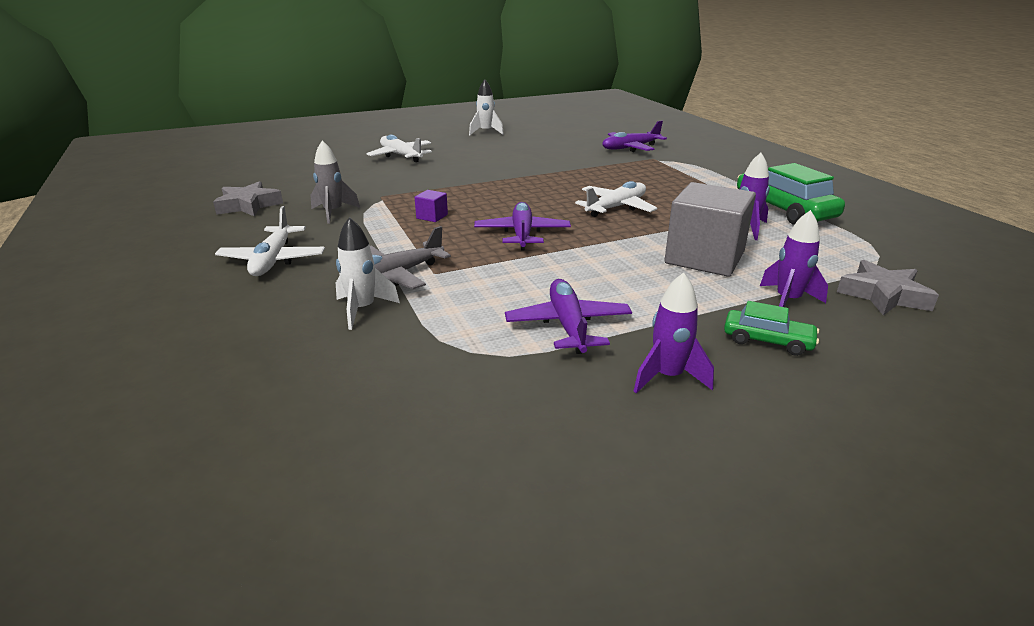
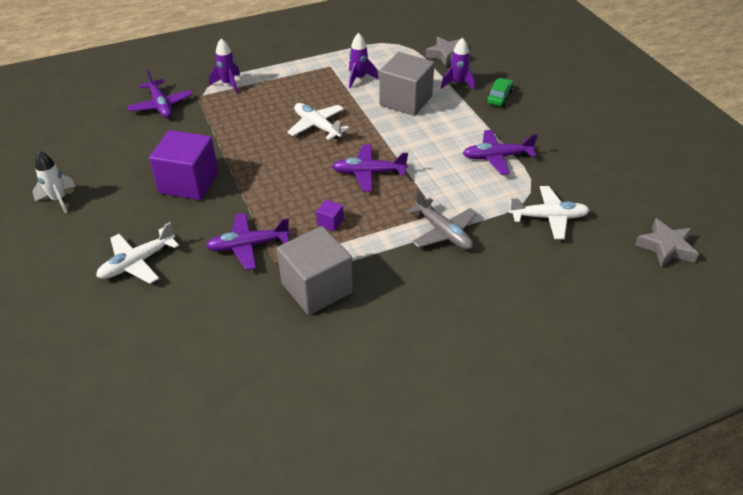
camera: 90 degrees left, 15 degrees up
grey star [213,181,283,216] -> grey star moved to [635,218,699,267]
white plane [215,206,325,276] -> white plane moved to [509,186,589,239]
grey rocket [310,140,360,224] -> grey cube [277,226,353,315]
white rocket [336,217,400,330] -> none
purple rocket [634,272,714,393] -> purple rocket moved to [209,38,240,94]
green car [737,163,845,225] -> none
none -> purple cube [149,130,218,200]
none -> purple plane [206,213,290,270]

